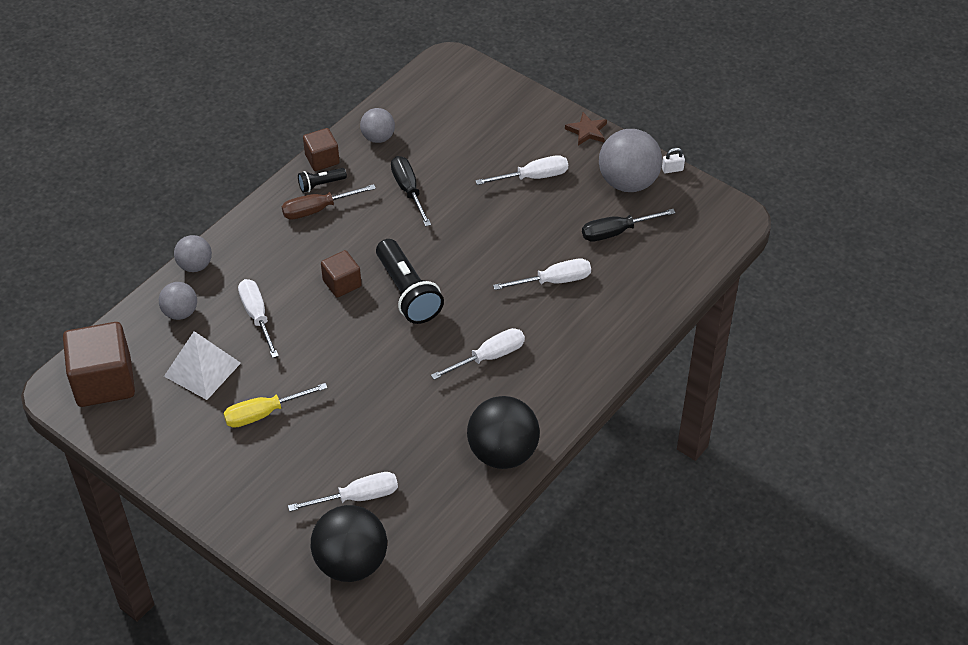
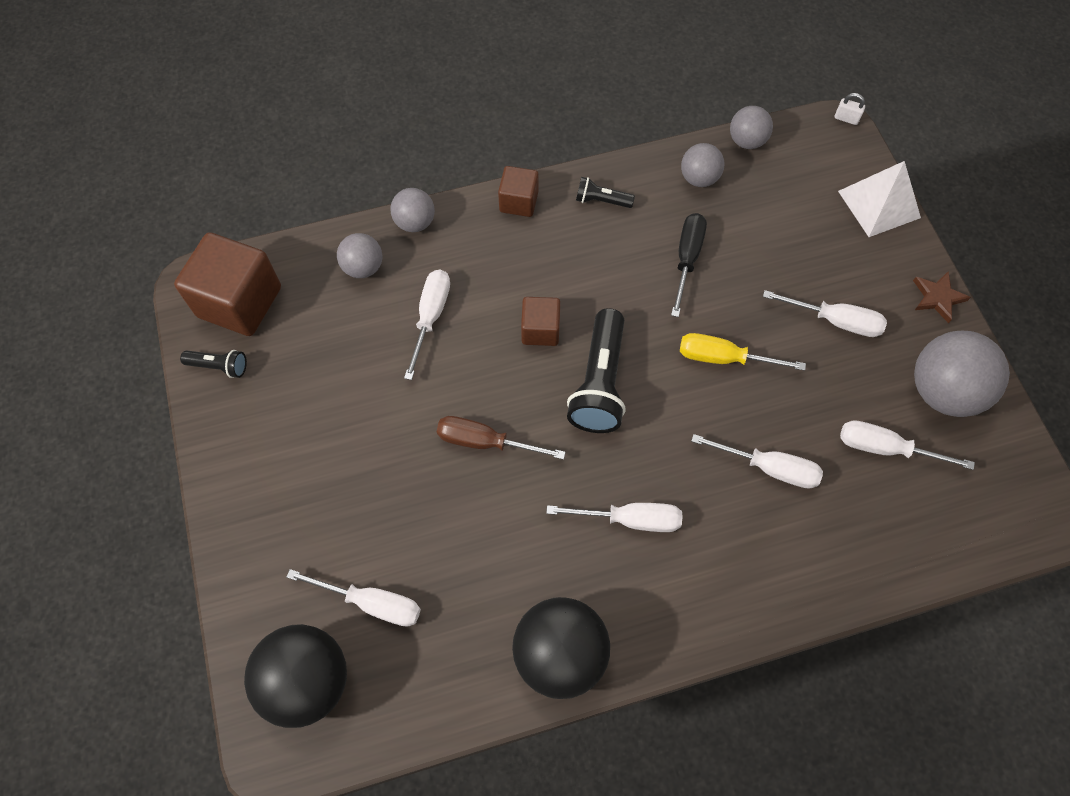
camera: 35 degrees right, 15 degrees up
white pyramid [164,331,241,400] -> white pyramid moved to [838,161,921,237]
yellow screwdriver [223,383,328,428] -> yellow screwdriver moved to [680,333,806,371]
brown screwdriver [282,184,376,219] -> brown screwdriver moved to [437,416,566,460]
brown cube [303,128,340,171] -> brown cube moved to [498,166,539,217]
black screwdriver [582,209,676,242] -> white screwdriver [840,420,975,470]
white padlock [662,148,685,173] -> white padlock moved to [835,93,865,125]
none -> black flashlight [180,350,247,378]
none -> grey ball [730,106,773,149]

